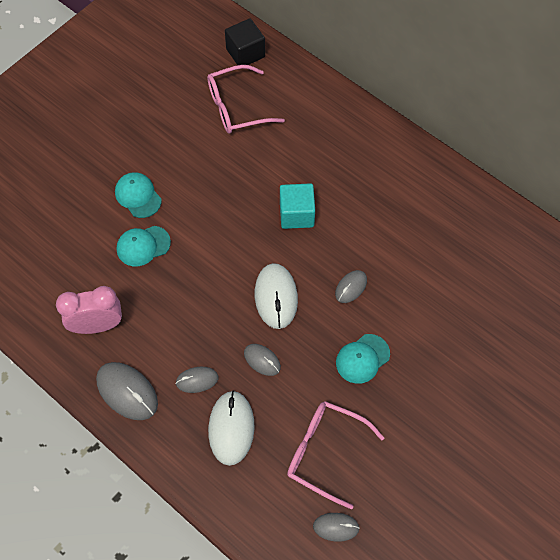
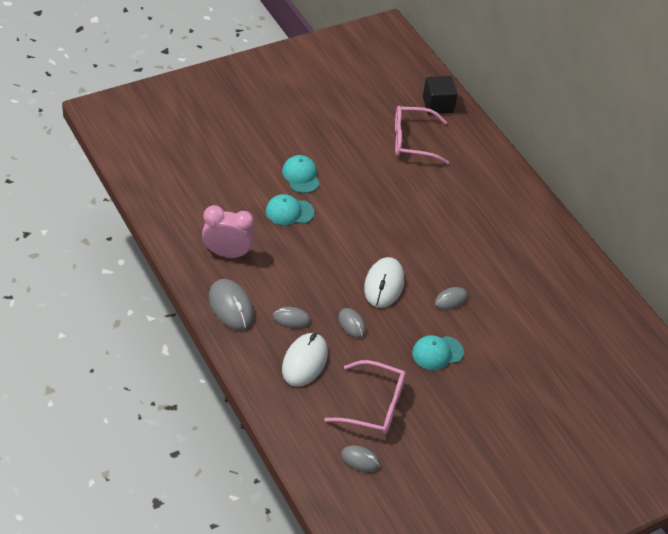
camera: 15 degrees right, 15 degrees down
turquoise cube [280,183,315,229] -> none
pink glasses [287,401,384,509] -> pink glasses turned 150 degrees clockwise [324,360,406,435]

